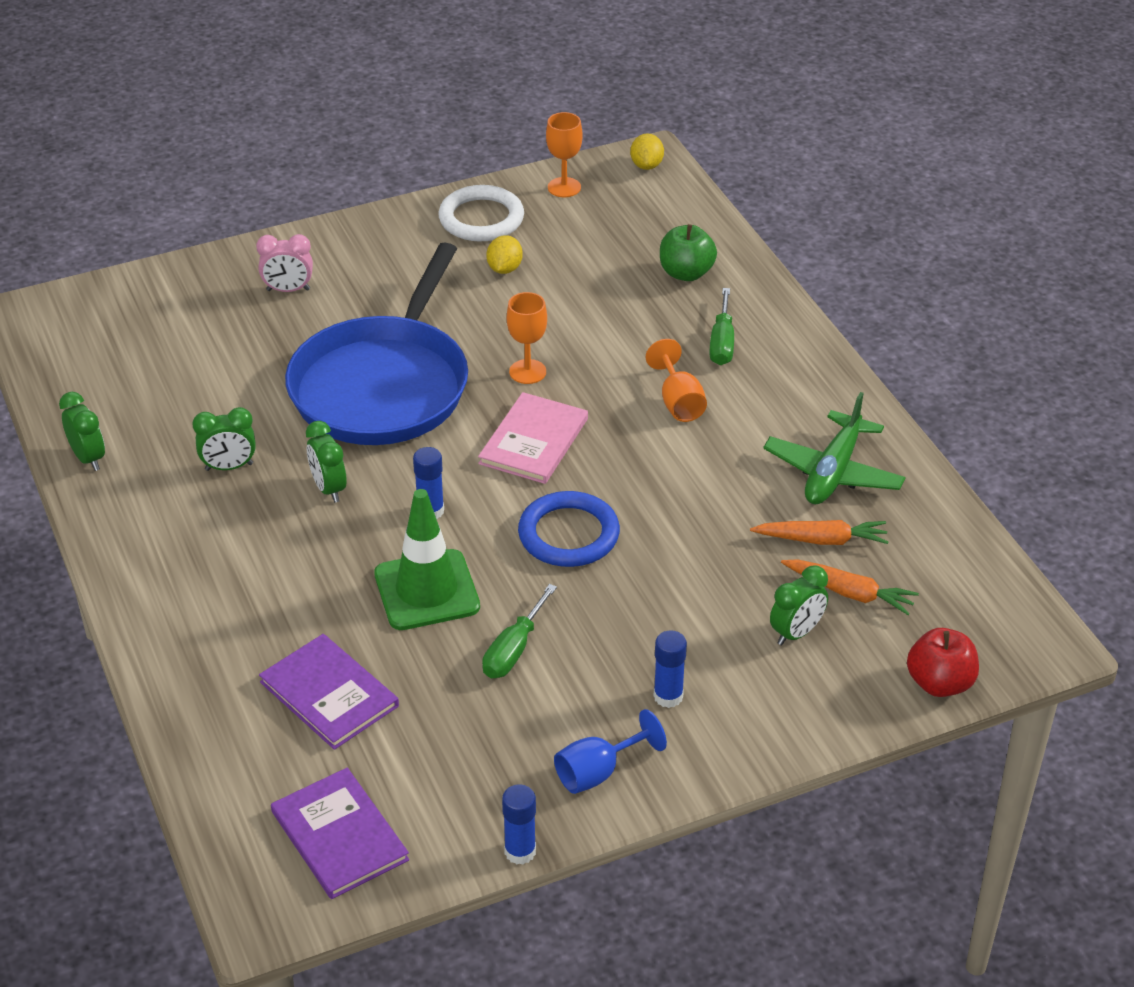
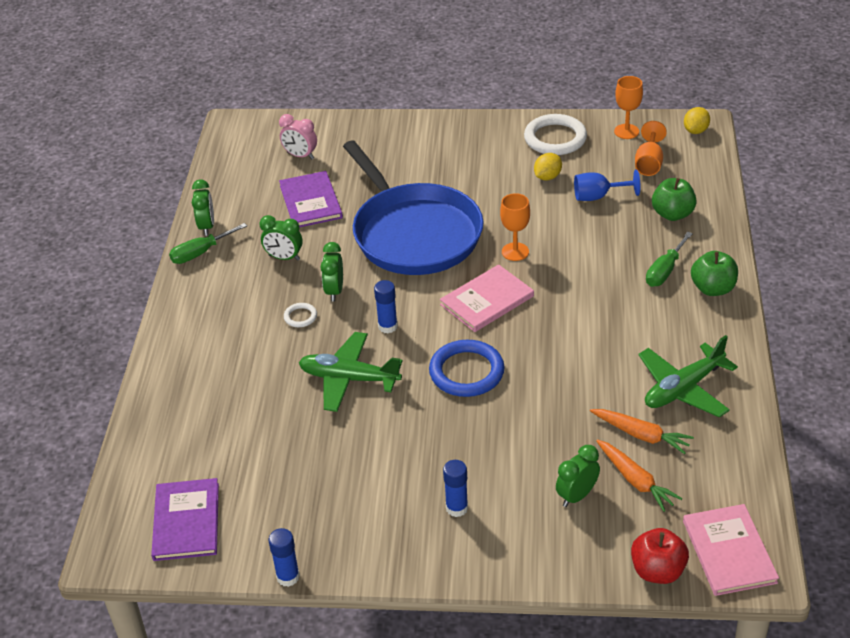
camera: 30 degrees right, 0 degrees up
pink clock [256,234,313,292] -> pink clock moved to [279,114,317,159]
purple book [259,634,399,750] -> purple book moved to [279,171,343,227]
blue pan [285,243,468,445] -> blue pan turned 75 degrees counterclockwise [343,140,484,275]
green traffic cone [374,489,480,630] -> green plane [299,332,402,412]
green screwdriver [482,584,557,678] -> green screwdriver moved to [169,223,247,264]
blue goblet [554,709,667,794] -> blue goblet moved to [574,169,640,201]
orange goblet [646,339,707,422] -> orange goblet moved to [635,121,667,176]
green clock [770,566,828,645] -> green clock turned 150 degrees clockwise [556,445,600,507]
none -> white ring [284,303,317,327]
none -> pink book [683,504,779,596]
none -> green apple [691,251,738,296]

